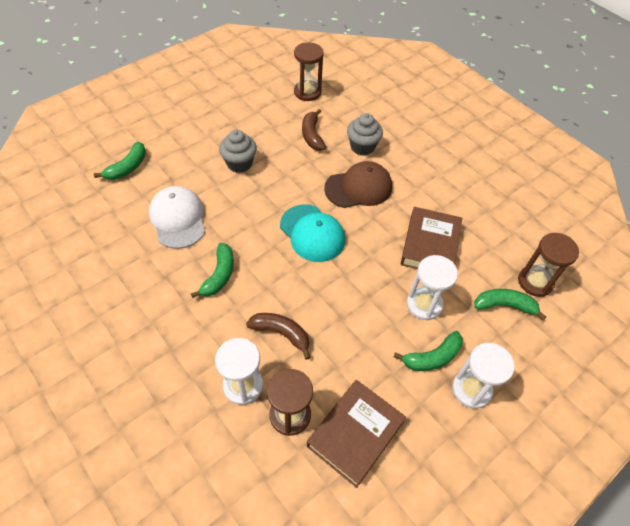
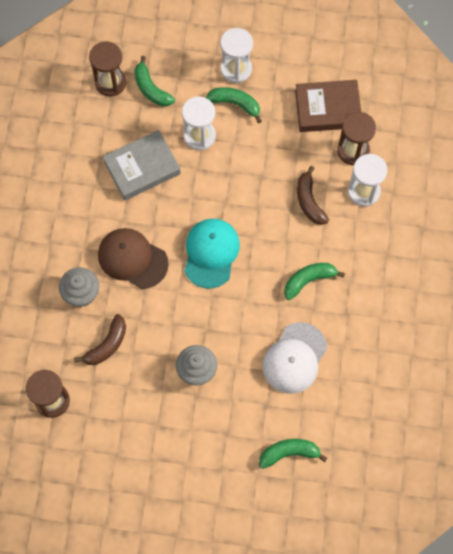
camera: 130 degrees left, 15 degrees up
brown book [401,207,462,269] -> grey book [103,130,181,200]

